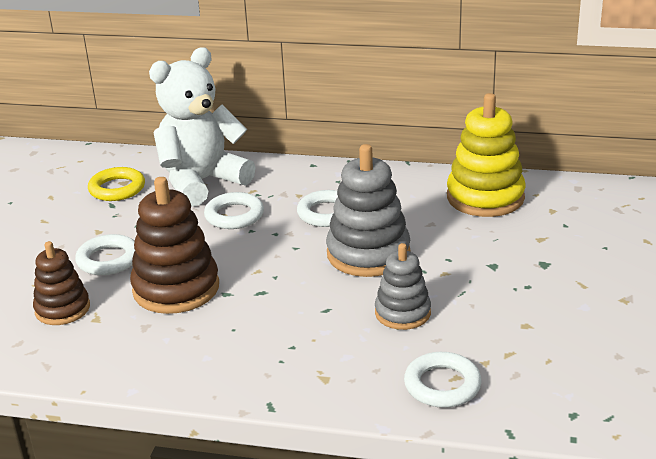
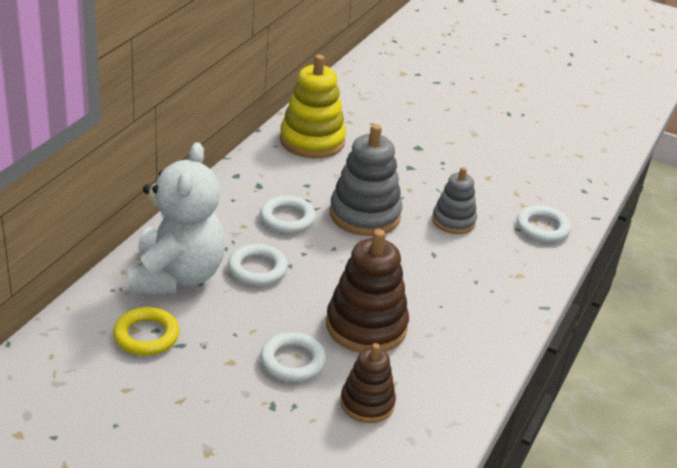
camera: 80 degrees left, 5 degrees up
white teddy bear [149,47,255,207] -> white teddy bear turned 150 degrees counterclockwise [128,142,225,295]

